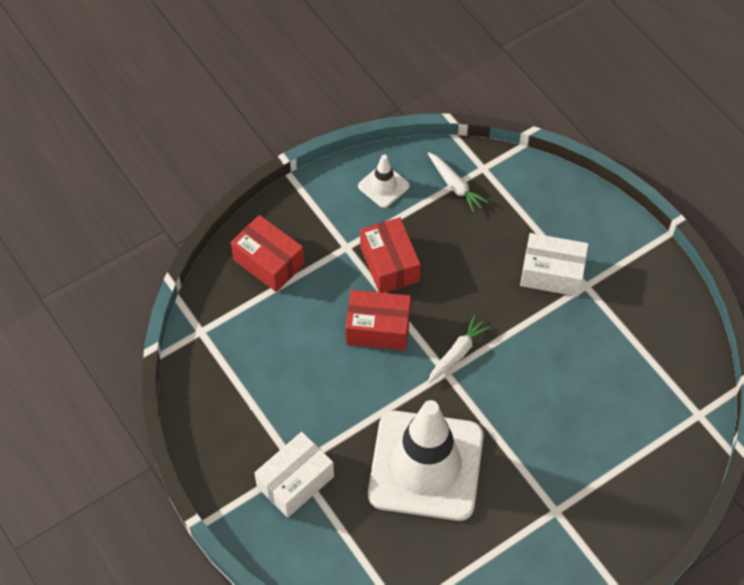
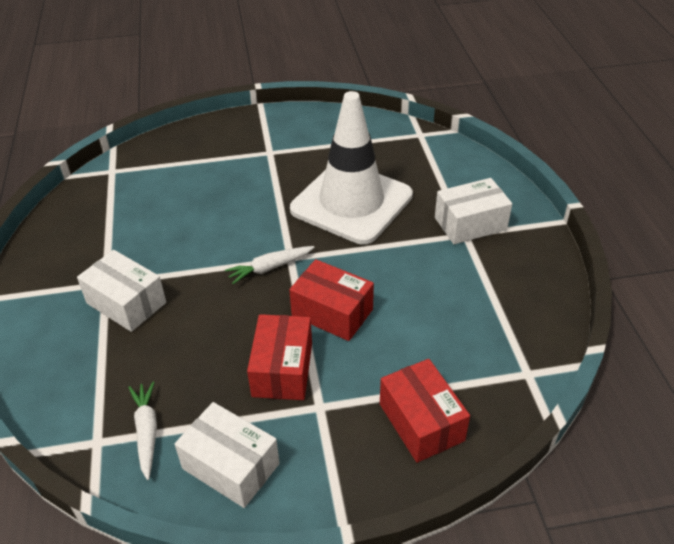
camera: 155 degrees left, 15 degrees down
white traffic cone [358,155,410,208] -> white box [175,402,280,508]

